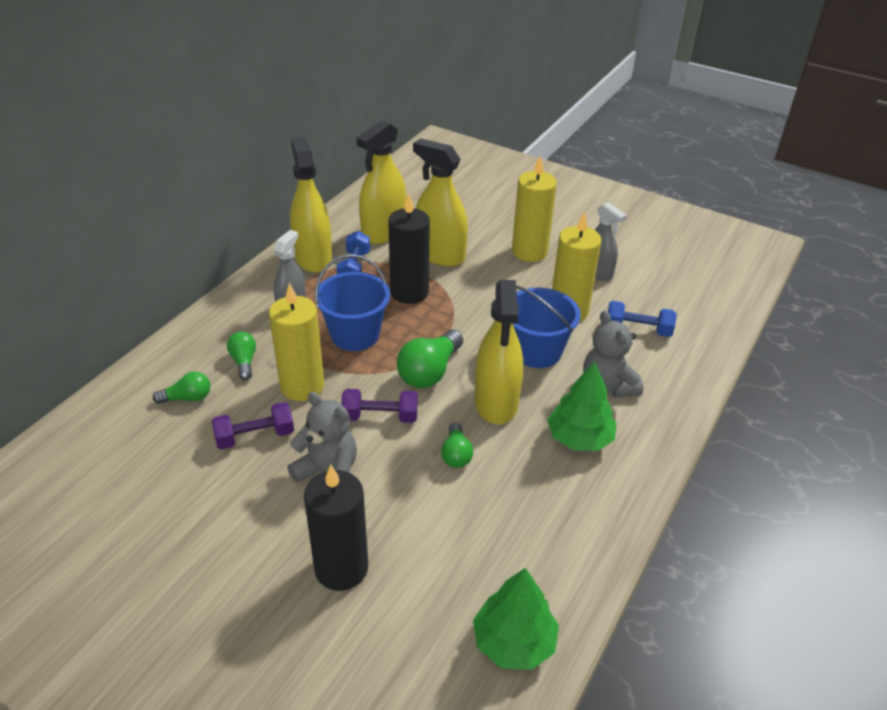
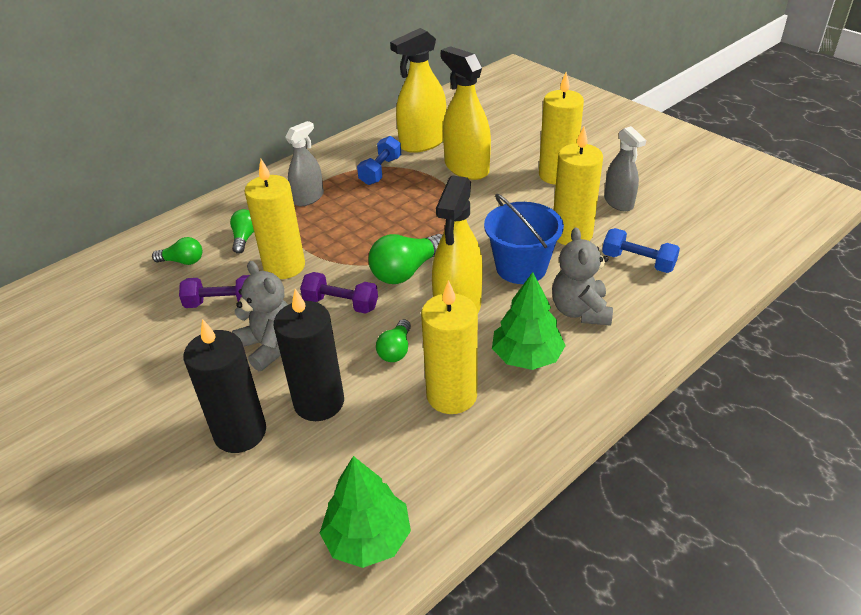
camera: 20 degrees right, 0 degrees up
yellow spray bottle [290,136,332,273] -> none
blue bucket [315,254,390,351] -> none
black candle [388,194,430,304] -> black candle moved to [274,289,344,421]
none -> yellow candle [421,280,478,414]

